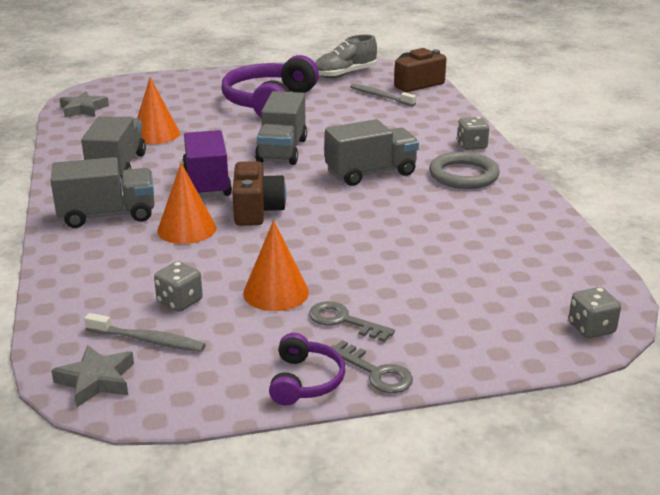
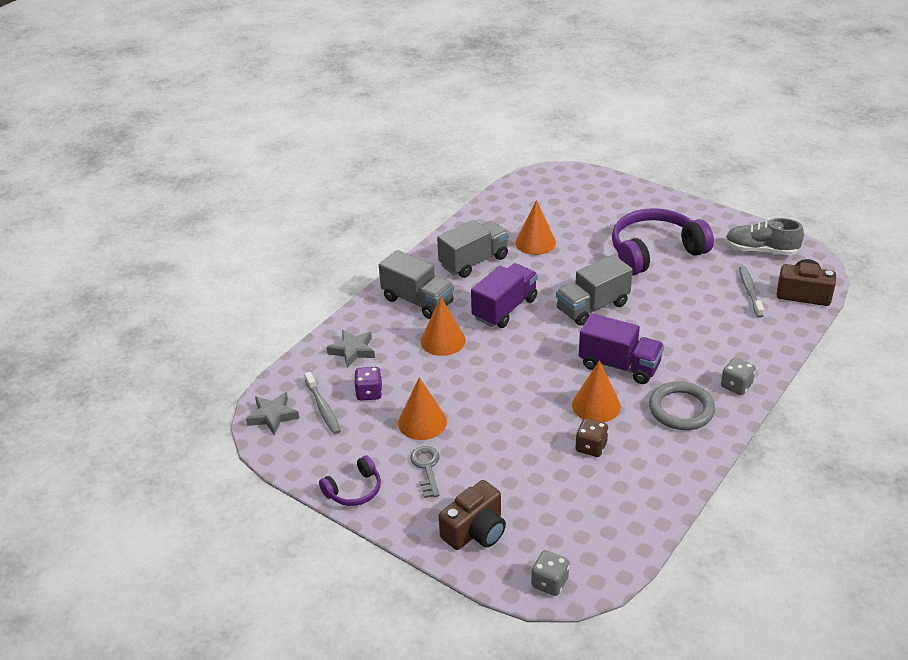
camera: 50 degrees right, 10 degrees up
grey star [59,91,109,118] -> grey star moved to [327,330,375,368]
grey dice [154,261,203,312] -> purple dice [354,367,382,400]
brown camera [232,161,286,226] -> brown camera moved to [439,480,506,550]
grey truck [325,119,419,186] -> purple truck [579,313,664,384]
grey key [331,340,413,393] -> none
none -> orange cone [572,360,621,422]
none -> brown dice [575,418,609,457]

